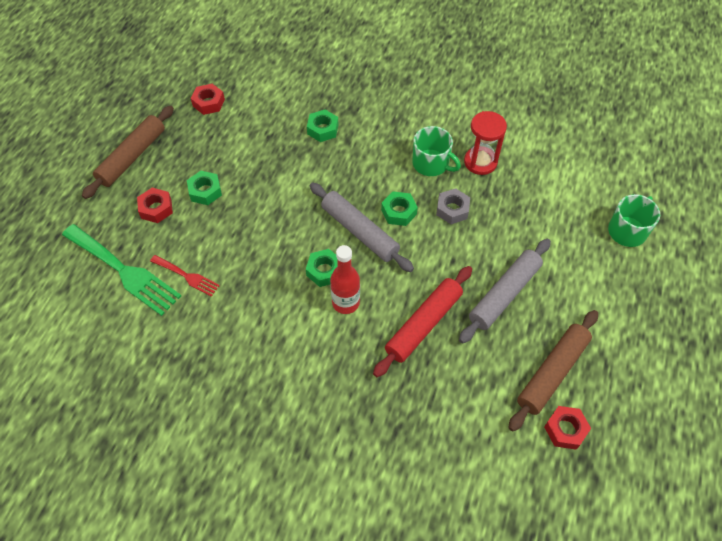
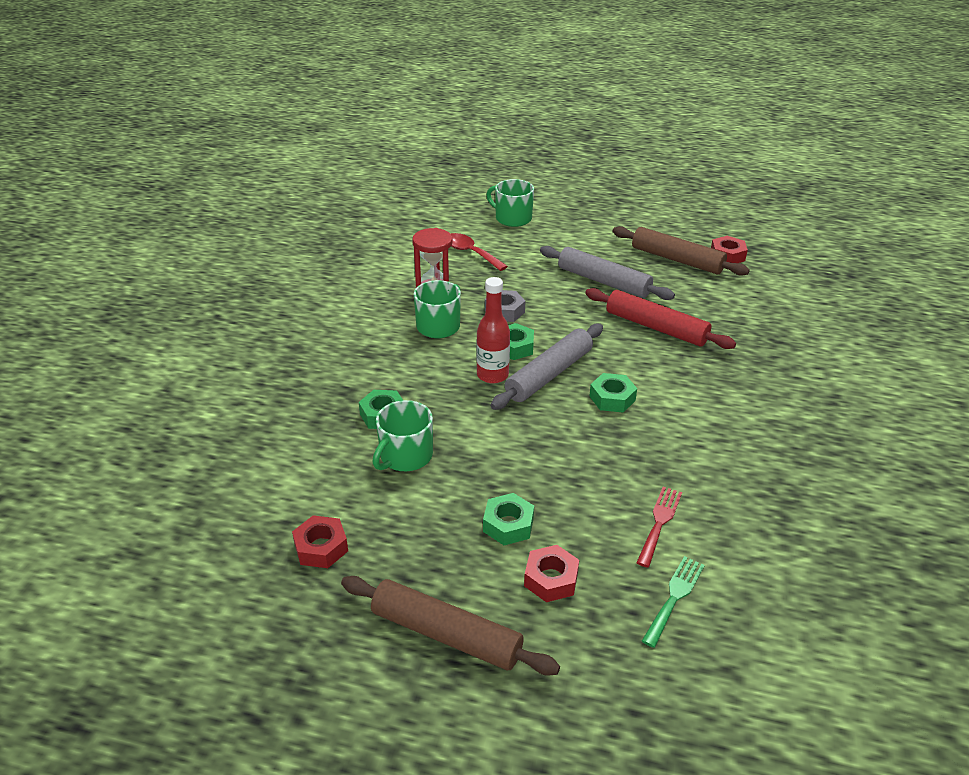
camera: 95 degrees left, 20 degrees down
green fork [62,224,181,316] -> green fork [642,556,705,648], size x0.52
red bottle [330,245,360,314] -> red bottle moved to [476,277,510,384]
none -> green mug [373,400,433,471]
none -> red spoon [451,233,508,271]

